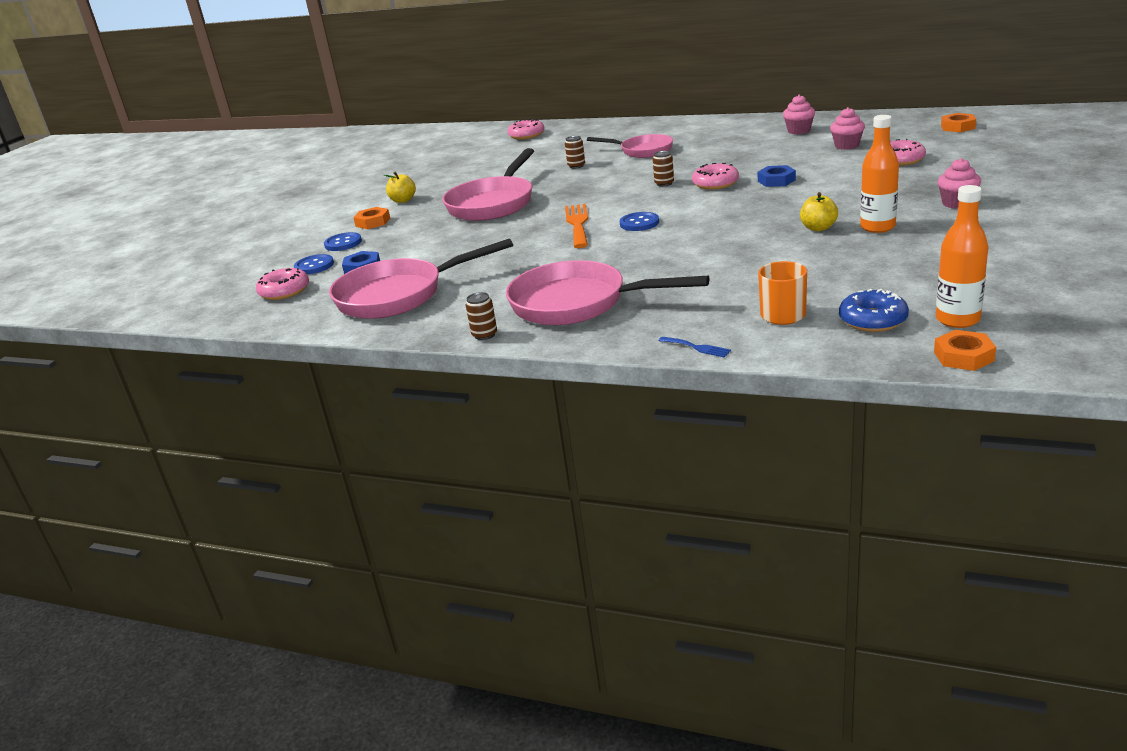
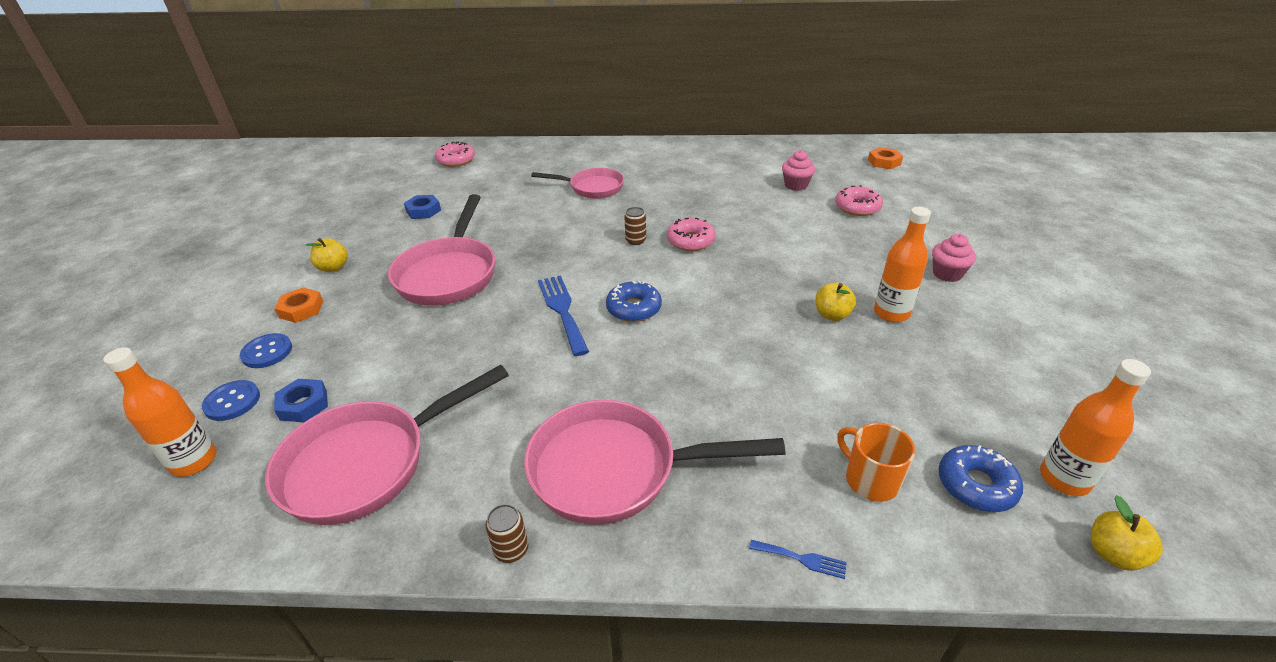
camera: 20 degrees left, 10 degrees up
pink donut [256,268,309,300] -> orange bottle [103,347,217,477]
brown can [565,136,585,169] -> none
orange fork [565,204,588,248] -> blue fork [538,275,589,356]
blue button [620,212,659,231] -> blue donut [606,281,662,322]
blue nut [758,165,796,187] -> blue nut moved to [404,195,441,219]
pink cupcake [783,95,815,134] -> none
orange nut [934,330,996,371] -> yellow apple [1091,495,1163,571]

